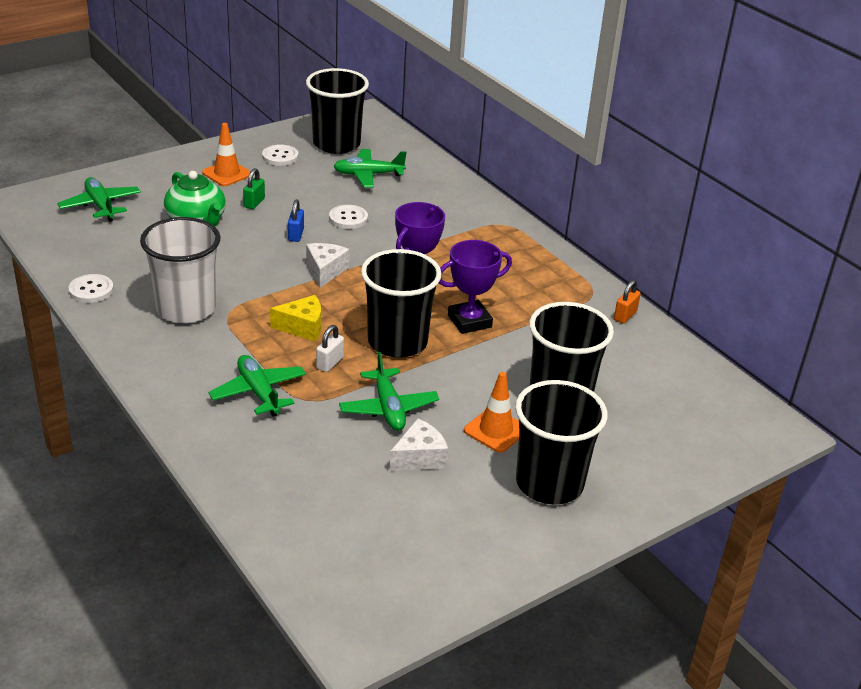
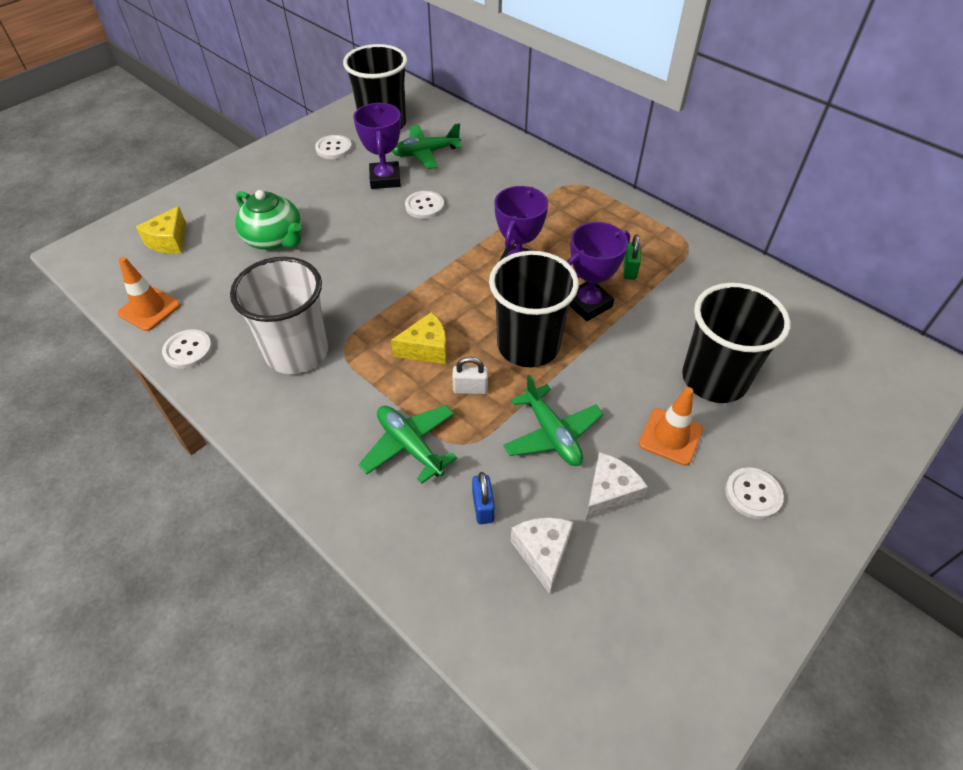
camera: 10 degrees left, 15 degrees up
green plane [57,177,141,222] -> yellow cheese [136,206,186,254]
orange traffic cone [202,123,251,186] -> orange traffic cone moved to [118,257,180,331]
green padlock [243,168,265,209] -> green padlock moved to [623,235,641,280]
blue padlock [288,199,304,242] -> blue padlock moved to [472,472,495,524]
white cheese [306,243,350,288] -> white cheese moved to [511,517,573,594]
white padlock [316,325,344,372] -> white padlock turned 75 degrees clockwise [452,357,488,394]
black cup [515,380,608,504] -> white button [725,467,784,519]
orange padlock [614,280,641,324] -> none
none -> purple trophy [353,103,401,189]

